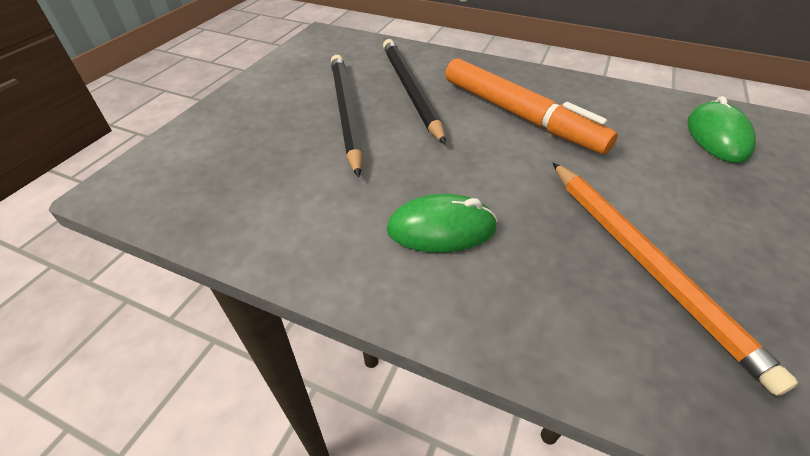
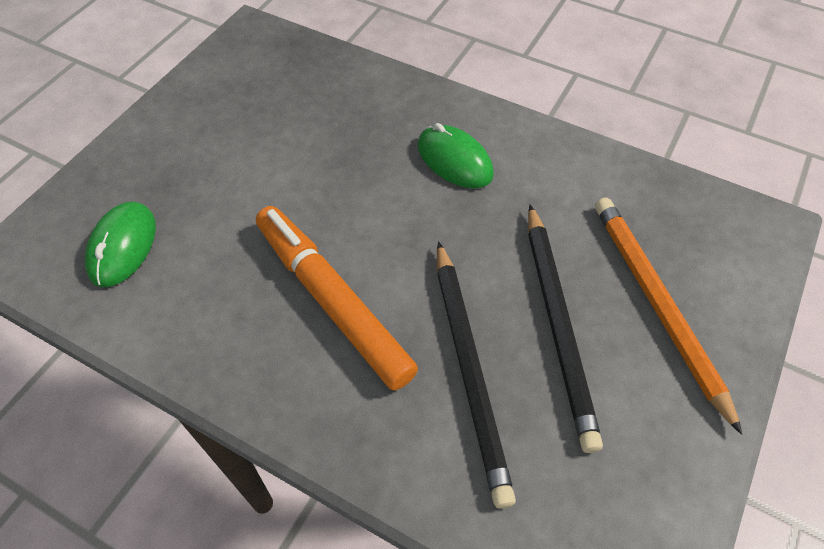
camera: 175 degrees left, 10 degrees up
green mouse [387,194,498,253] -> green mouse turned 45 degrees clockwise [417,123,494,188]
orange pencil [553,163,798,396] -> orange pencil moved to [595,198,742,435]

